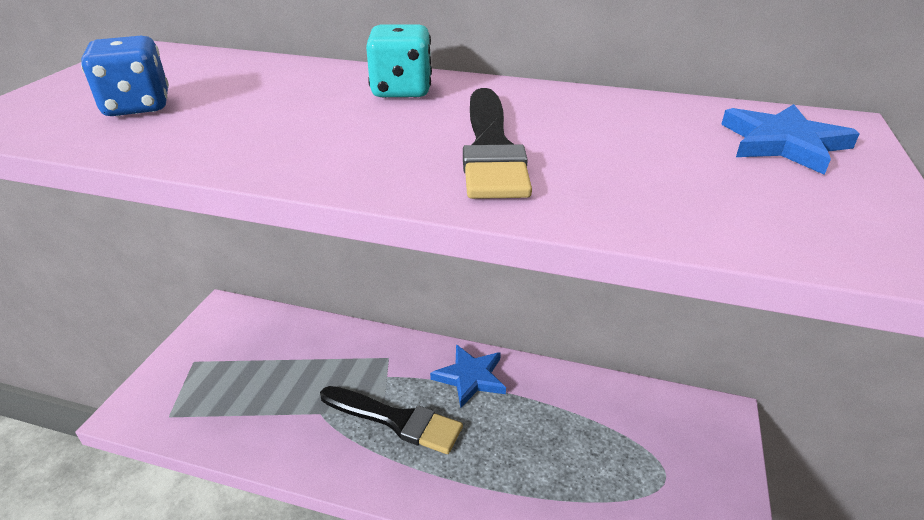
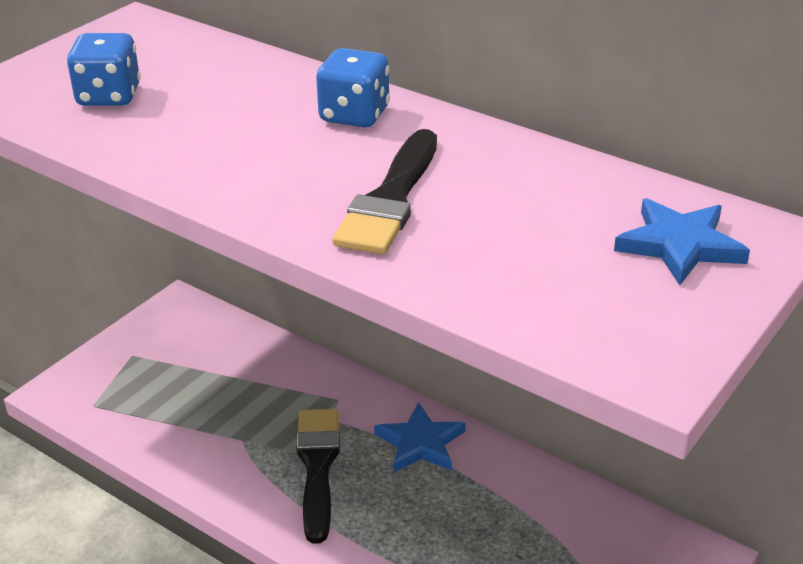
camera: 20 degrees right, 0 degrees up
black brush [320,386,463,454] -> black brush turned 135 degrees counterclockwise [296,409,340,544]
turquoise dice [366,24,432,98] -> blue dice [316,48,390,128]

